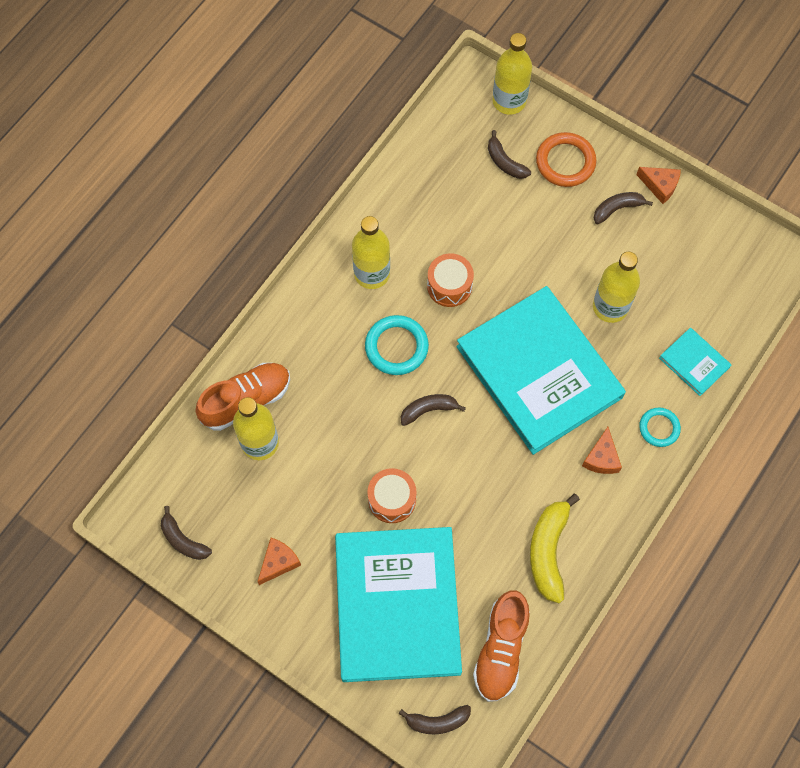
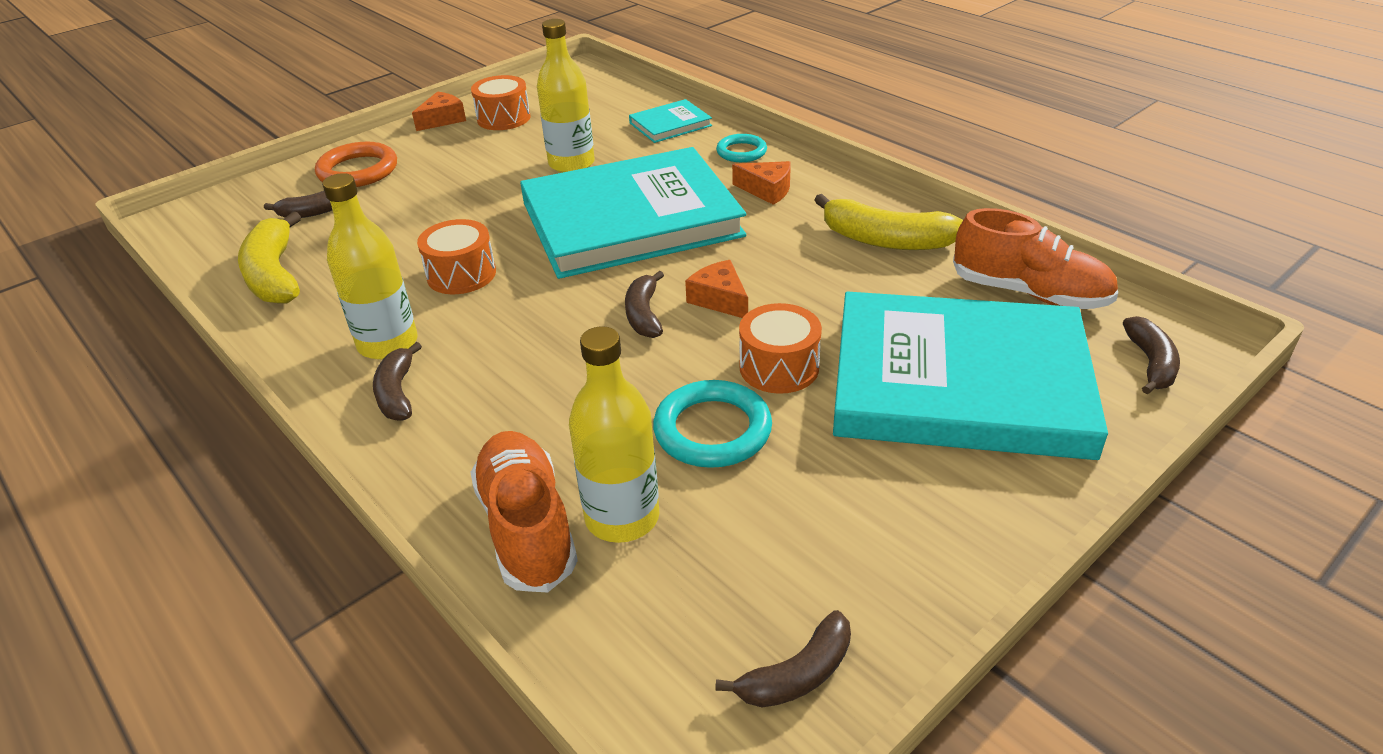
camera: 75 degrees left, 30 degrees down
orange cheese [257,538,301,585] -> orange cheese moved to [685,260,748,318]
turquoise ring [365,315,429,375] -> turquoise ring moved to [653,380,772,468]
yellow bottle [492,33,532,115] -> none
brown banana [593,192,653,224] -> brown banana moved to [373,342,422,421]
none -> yellow banana [238,211,301,304]
none -> orange drum [471,75,531,130]

